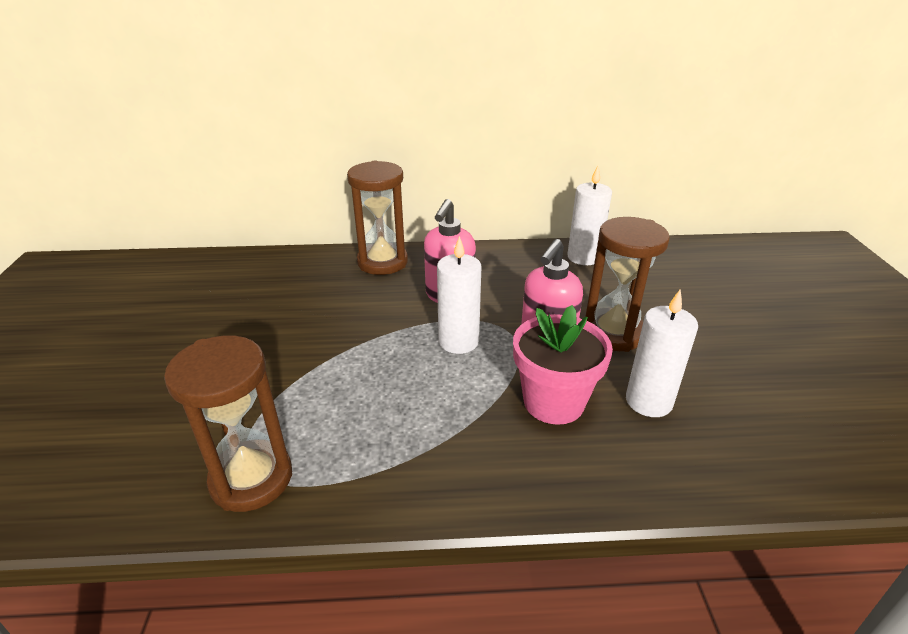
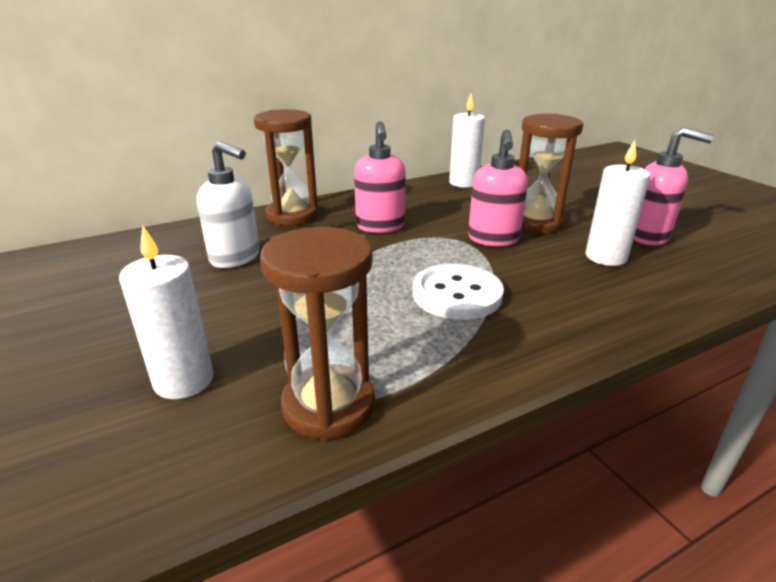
camera: 25 degrees left, 5 degrees down
white candle [437,236,481,354] -> white candle moved to [119,226,214,399]
pink flower pot [513,305,613,425] -> none
none -> white soap dispenser [197,141,259,268]
none -> white button [413,264,504,320]
none -> pink soap dispenser [633,127,714,245]

